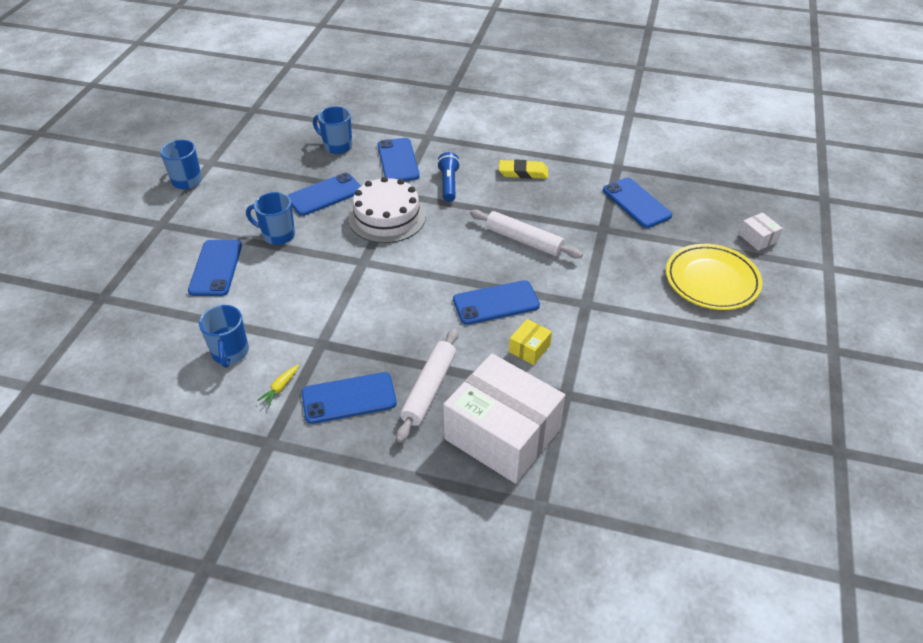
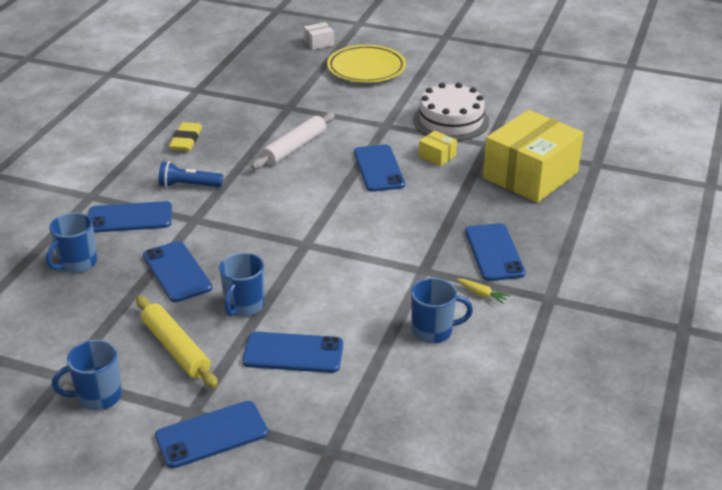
camera: 85 degrees left, 10 degrees down
white cake [348,176,426,243] -> white cake moved to [413,83,490,141]
white rolling pin [396,328,458,443] -> none
white box [443,354,565,484] -> yellow box [483,110,584,203]
blue phone [603,177,672,228] -> blue phone moved to [155,401,268,468]
none -> yellow rolling pin [136,296,218,388]

